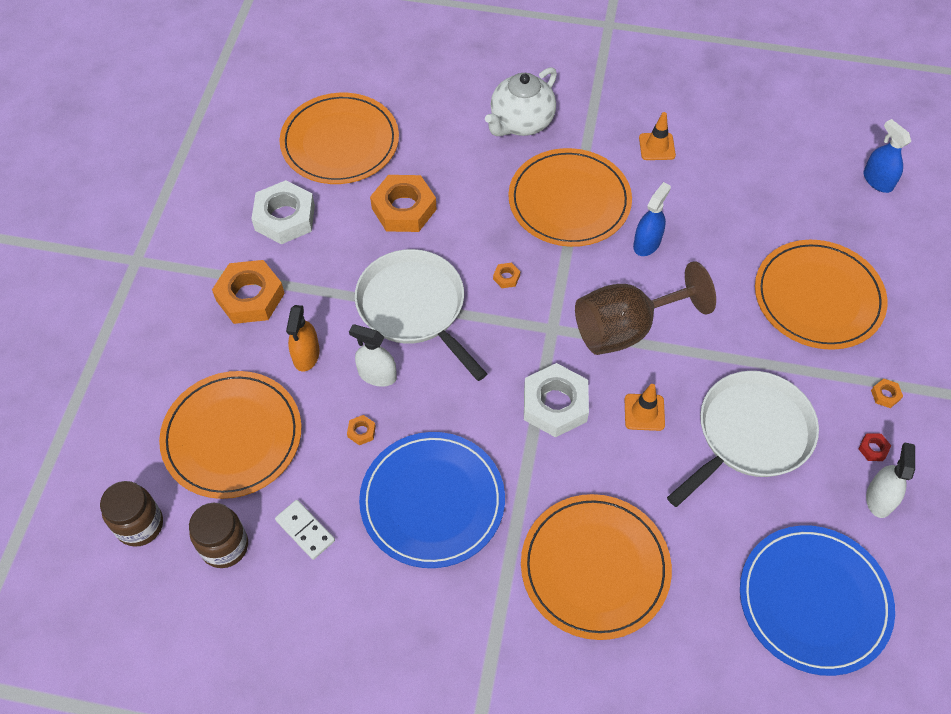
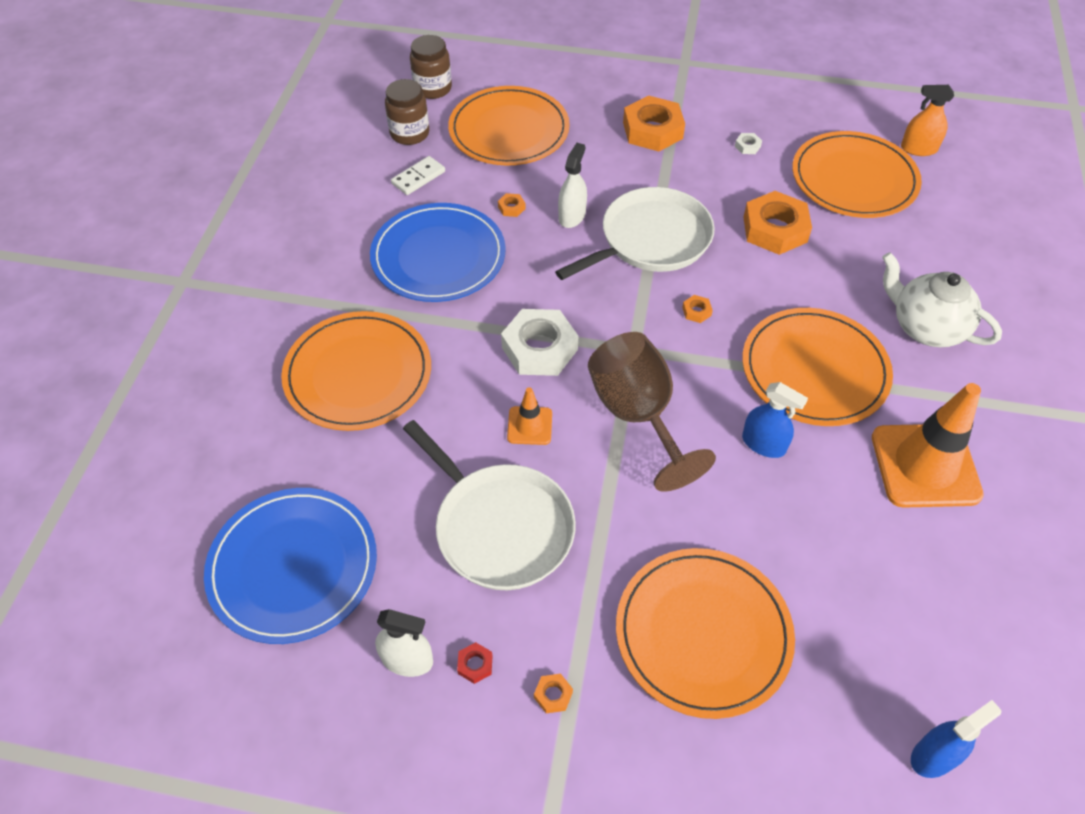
camera: 90 degrees right, 5 degrees down
white nut [251,180,315,244] -> white nut [735,133,762,154], size x0.41
orange spray bottle [286,305,320,372] -> orange spray bottle moved to [901,85,954,156]
orange traffic cone [639,112,676,160] -> orange traffic cone [872,383,984,508], size x2.07

